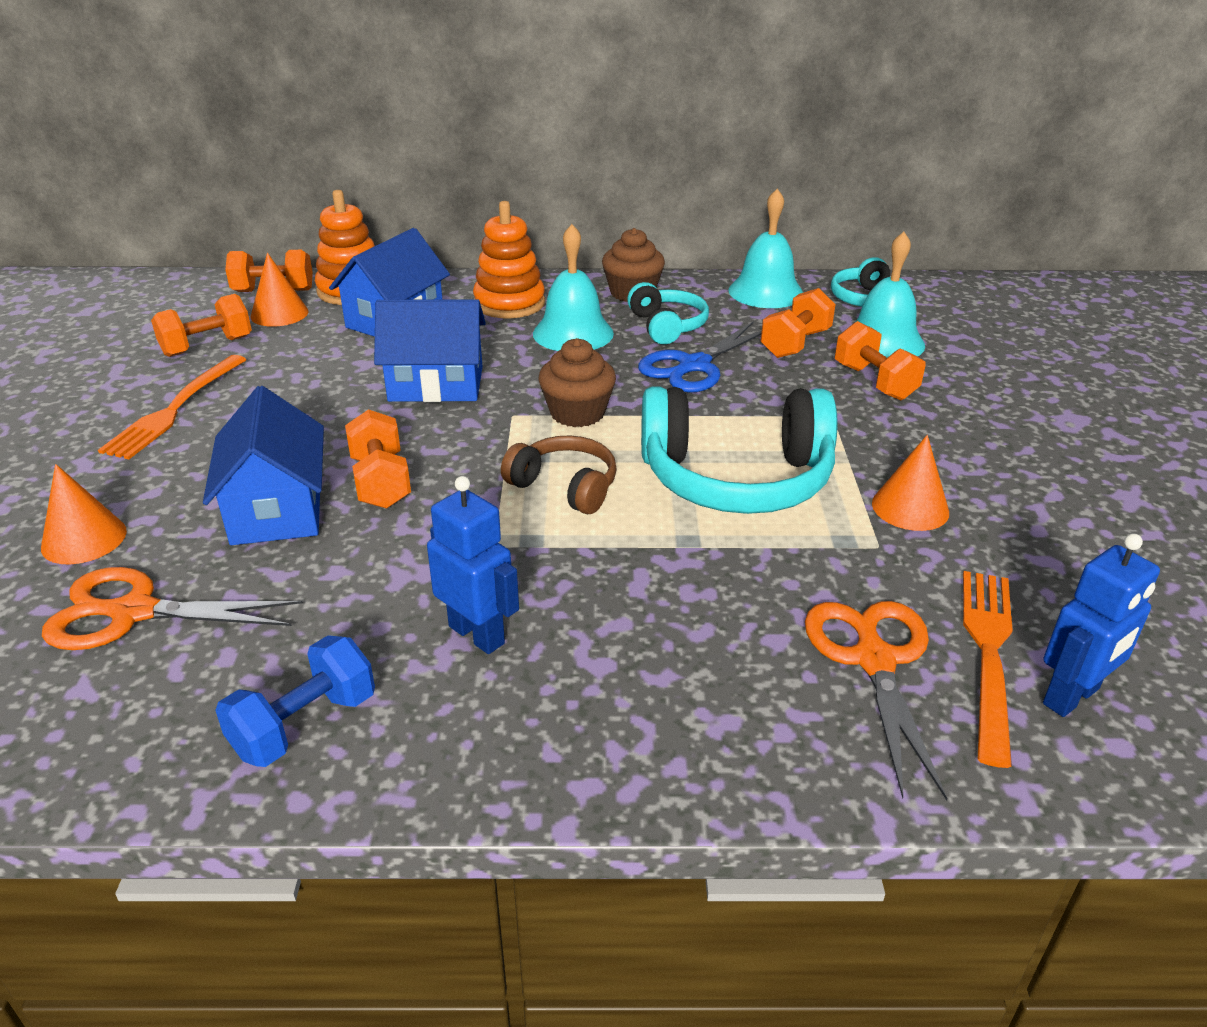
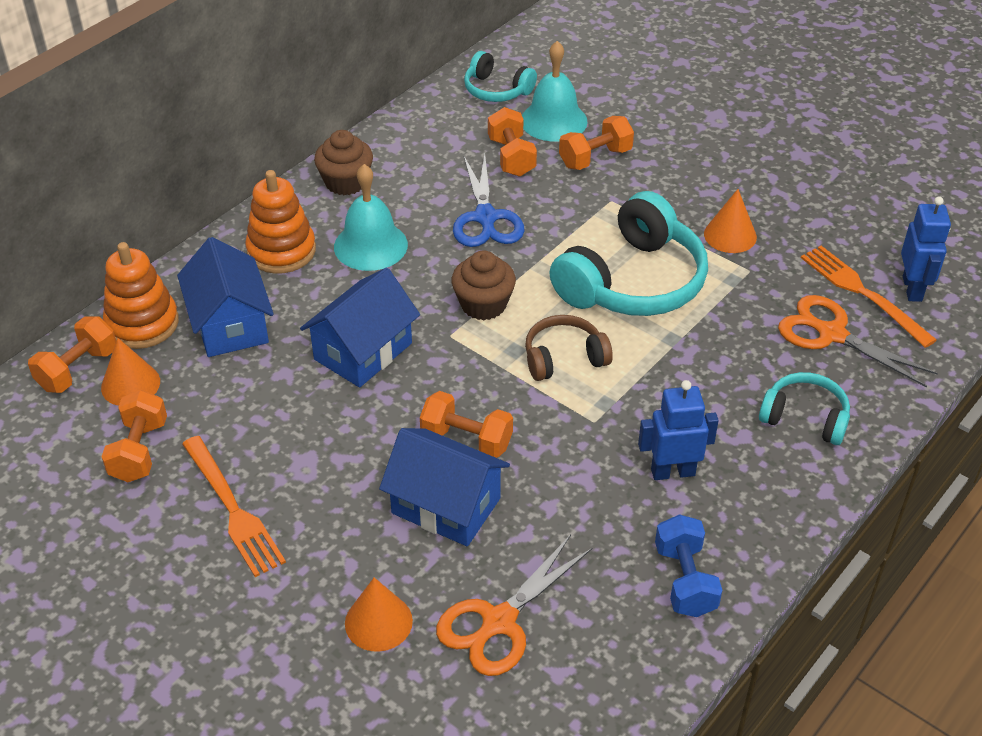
camera: 50 degrees left, 10 degrees up
turquoise headphones [627,282,709,344] -> turquoise headphones moved to [759,372,850,445]
turquoise bell [728,189,803,308] -> none
orange dumbbell [835,321,925,400] -> orange dumbbell turned 45 degrees counterclockwise [559,116,634,170]

